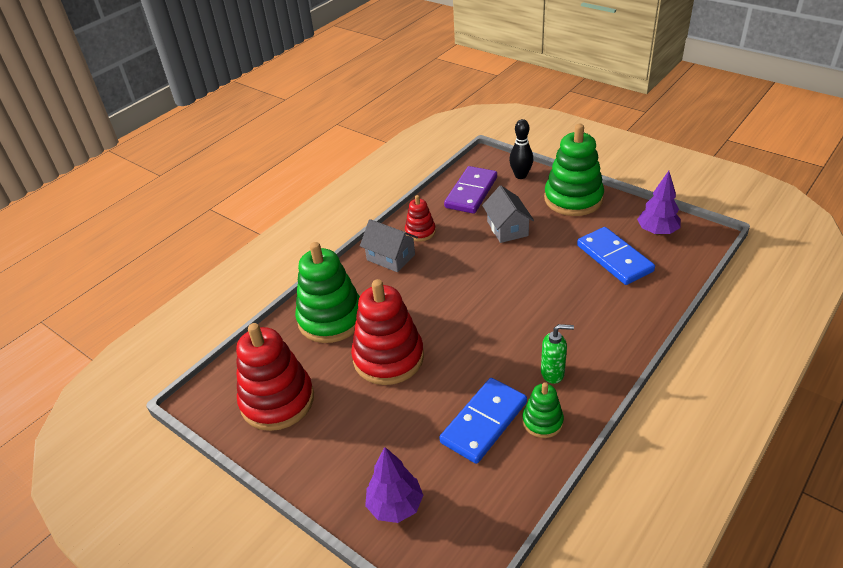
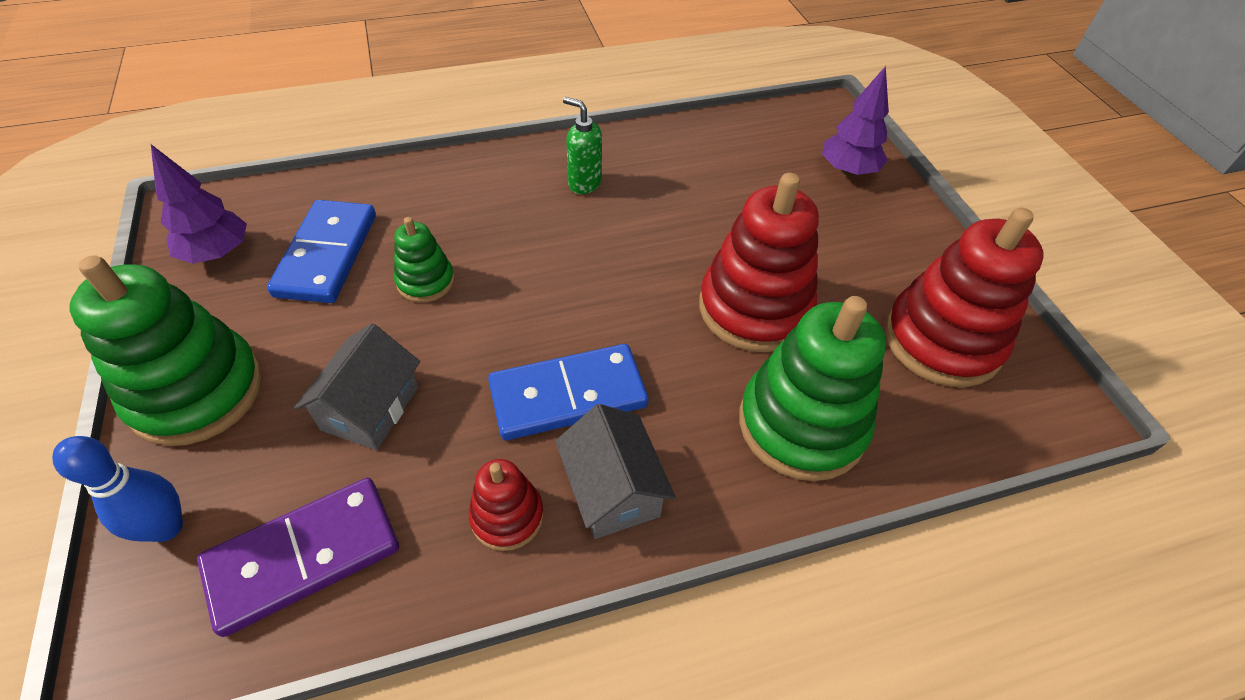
camera: 150 degrees left, 10 degrees up
blue domino [439,378,527,464] -> blue domino moved to [488,344,648,440]
black bowling pin [509,119,533,179] -> blue bowling pin [52,436,183,542]
green stacking toy [522,382,564,438] -> green stacking toy moved to [394,217,455,303]

